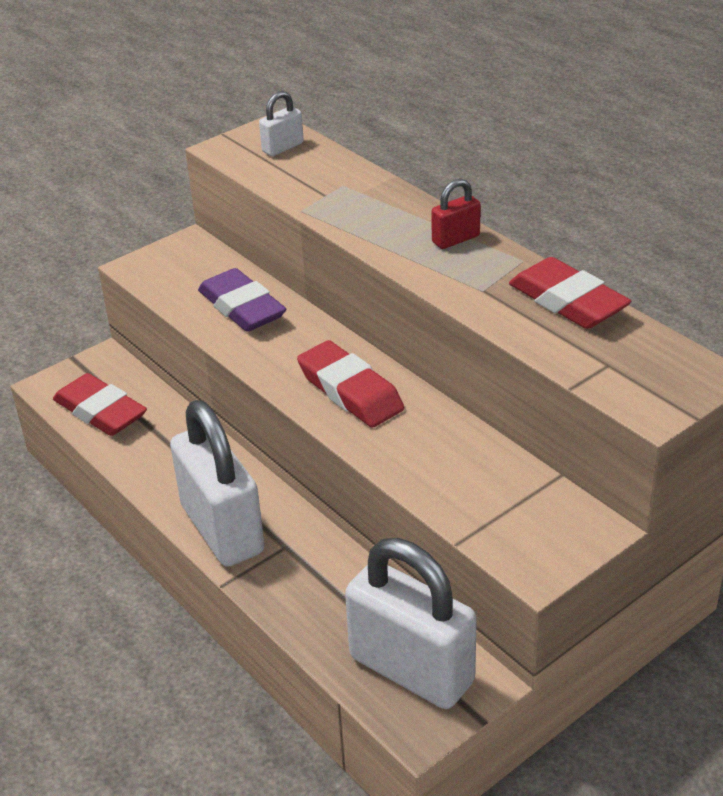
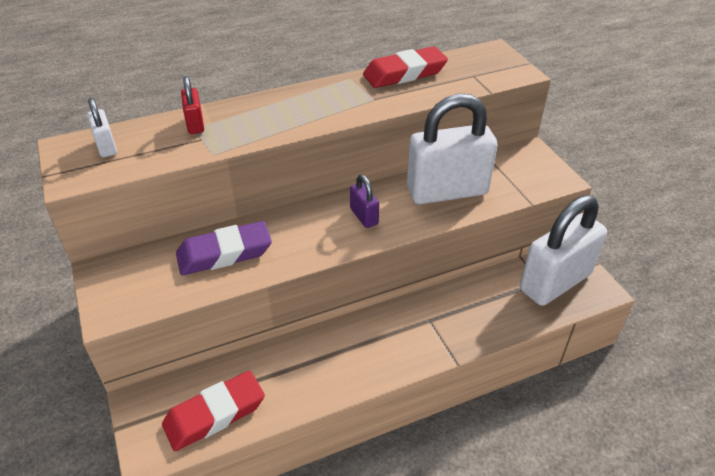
camera: 75 degrees left, 5 degrees up
white padlock [170,400,265,567] -> white padlock moved to [407,94,498,204]
red eraser [297,340,404,427] -> purple padlock [350,174,379,228]
red padlock [431,179,481,249] -> red padlock moved to [181,76,204,134]

